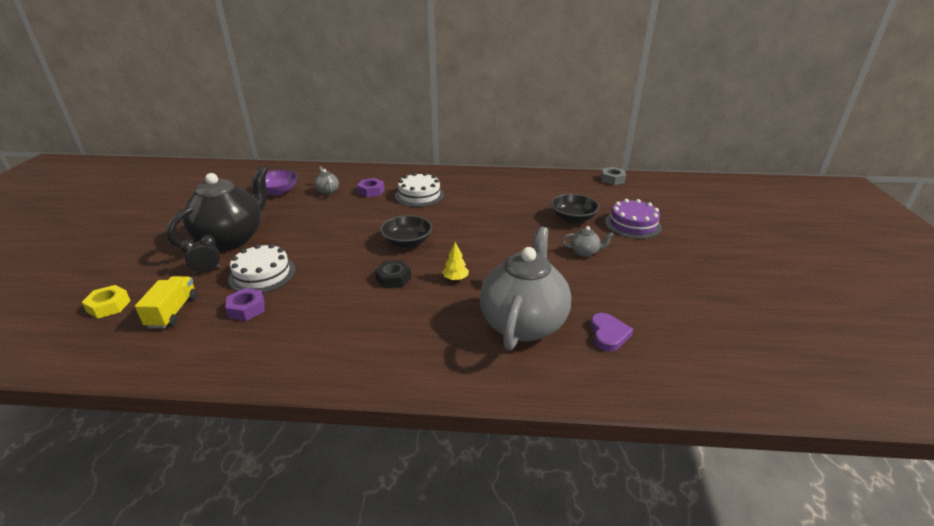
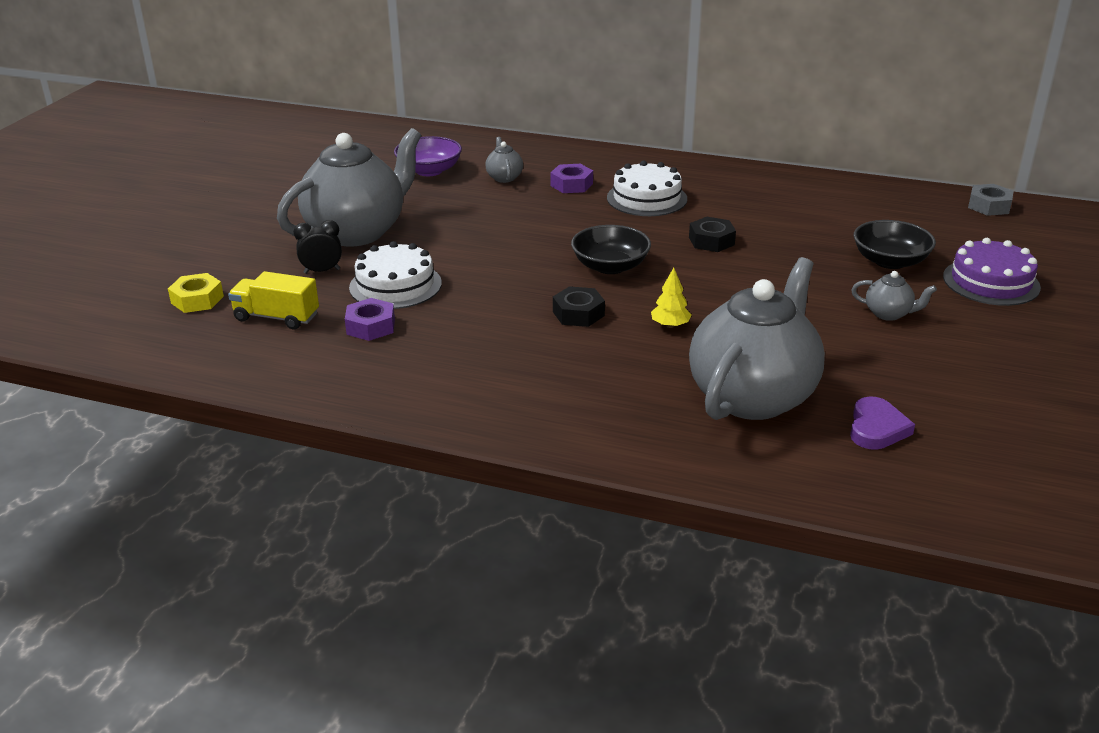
camera: 15 degrees right, 0 degrees up
yellow truck [135,276,197,328] -> yellow truck turned 90 degrees counterclockwise [228,271,319,329]
black teapot [166,166,268,250] -> grey teapot [277,128,421,246]
none -> black nut [689,217,736,252]

